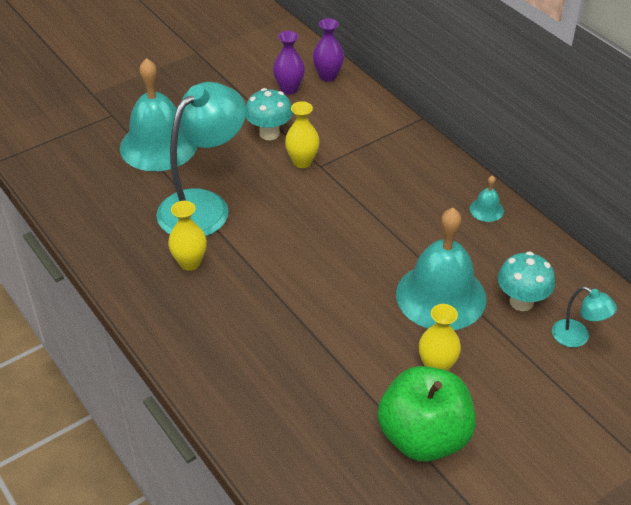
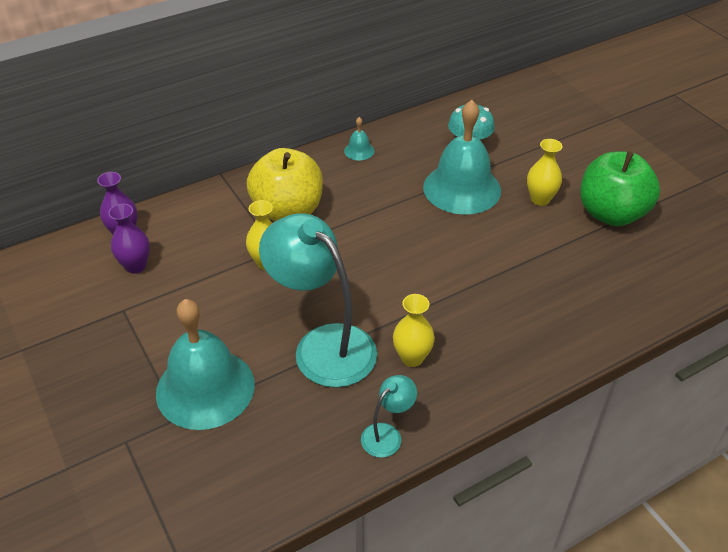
camera: 85 degrees left, 0 degrees up
turquoise mushroom [246,88,293,140] -> none
turquoise lamp [552,286,617,347] -> turquoise lamp moved to [361,375,417,458]
none -> yellow apple [247,148,323,221]

